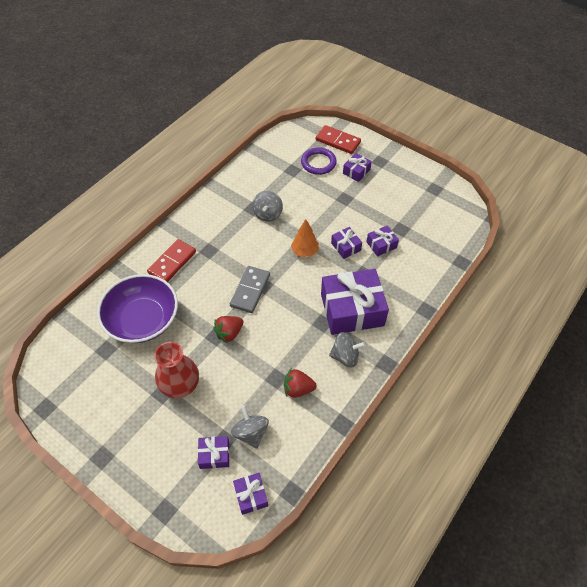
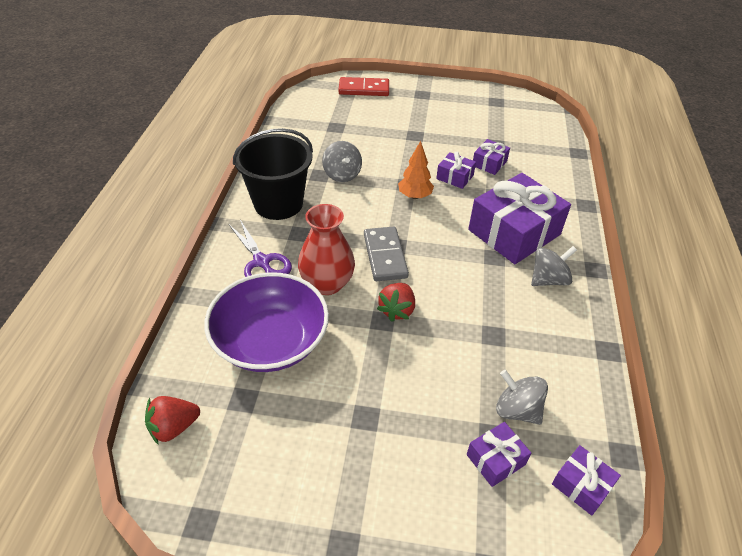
camera: 30 degrees left, 10 degrees down
red domino [147,239,196,282] -> purple scissors [229,220,292,277]
red vase [154,342,199,398] -> red vase moved to [298,204,355,295]
red strawberry [284,369,317,398] -> red strawberry moved to [145,396,200,445]
purple ring [301,147,337,175] -> none
purple gift [343,153,372,182] -> none
none -> black bucket [233,128,313,220]

